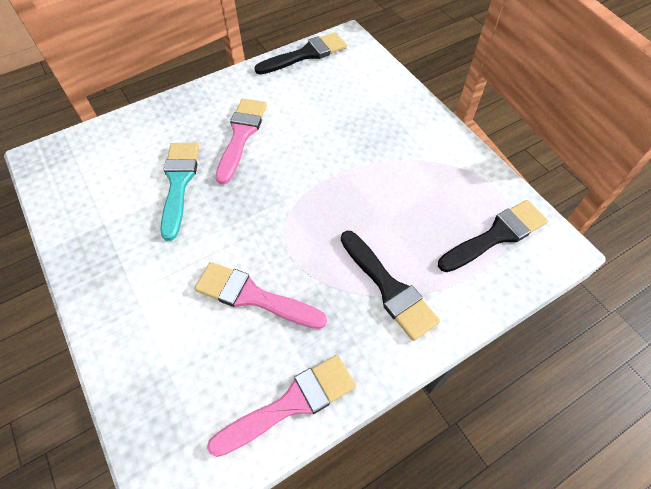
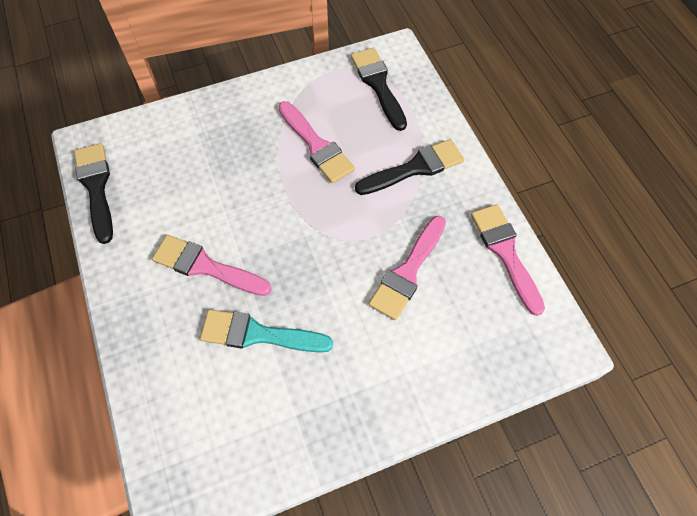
camera: 80 degrees left, 5 degrees up
none -> pink brush [278,101,355,183]

